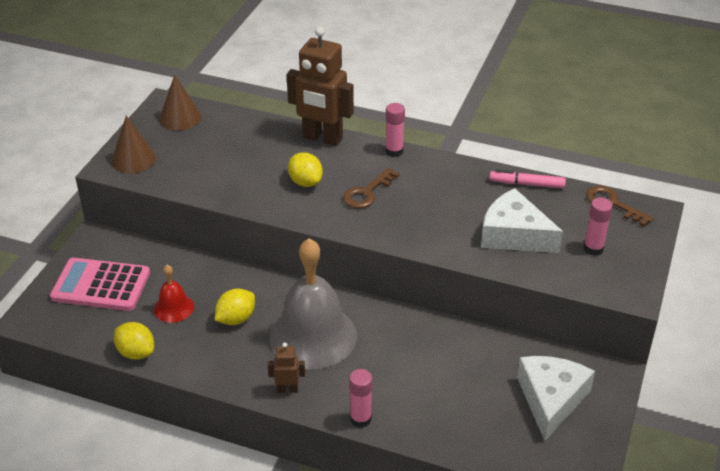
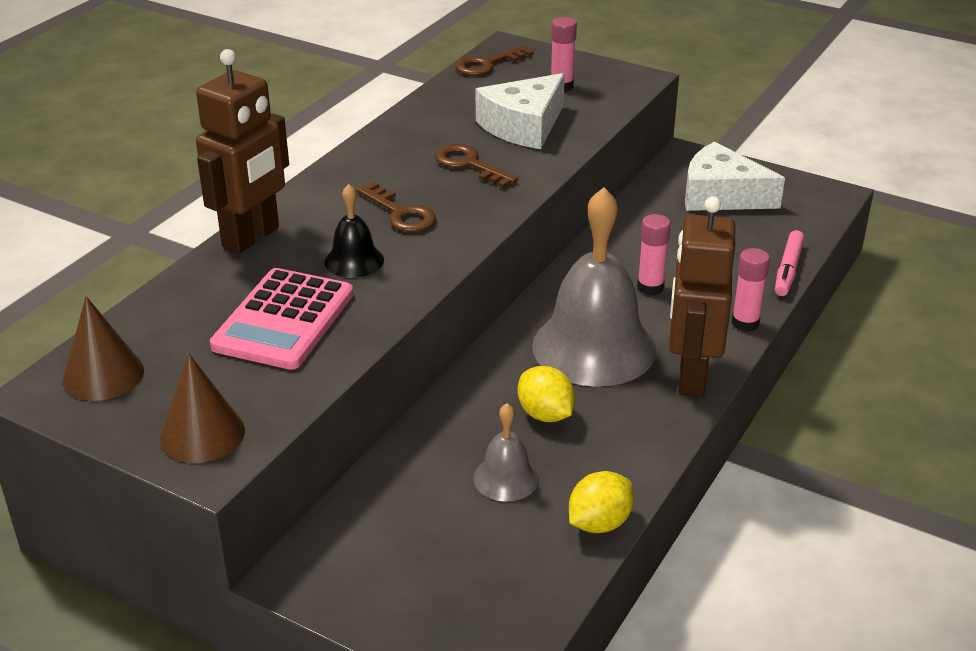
camera: 80 degrees left, 5 degrees down
pink calculator [50,257,150,311] -> pink calculator moved to [210,268,353,370]
red bell [154,265,194,323] -> grey bell [473,403,539,502]
brown robot [268,343,305,393] -> brown robot [669,196,735,397], size x2.21
yellow lemon [288,152,323,187] -> black bell [324,184,384,278]
pink glue stick [385,103,405,157] -> pink glue stick moved to [637,214,671,295]
pink marker [489,169,566,188] -> pink marker moved to [775,230,804,296]
none -> brown key [435,144,518,188]

